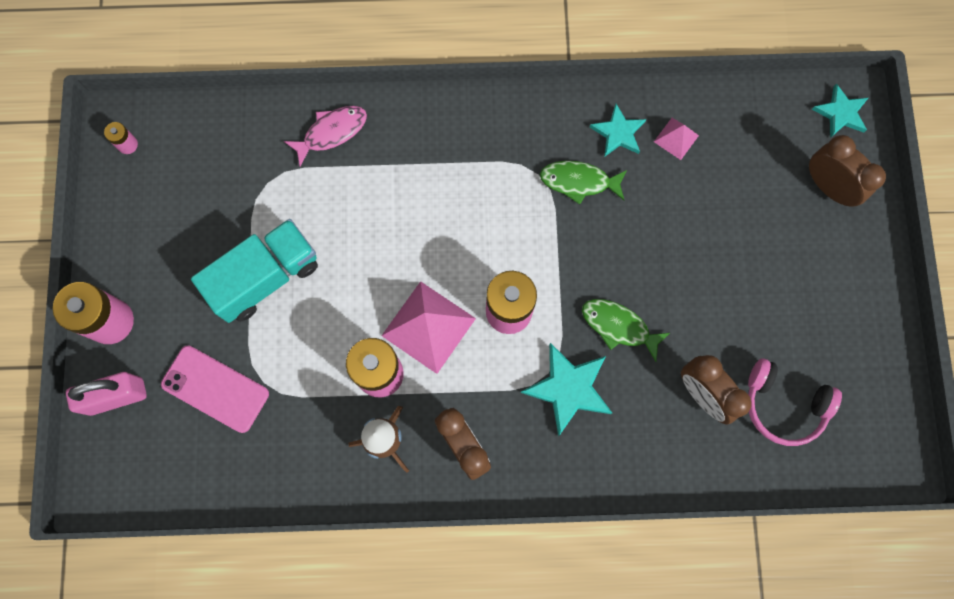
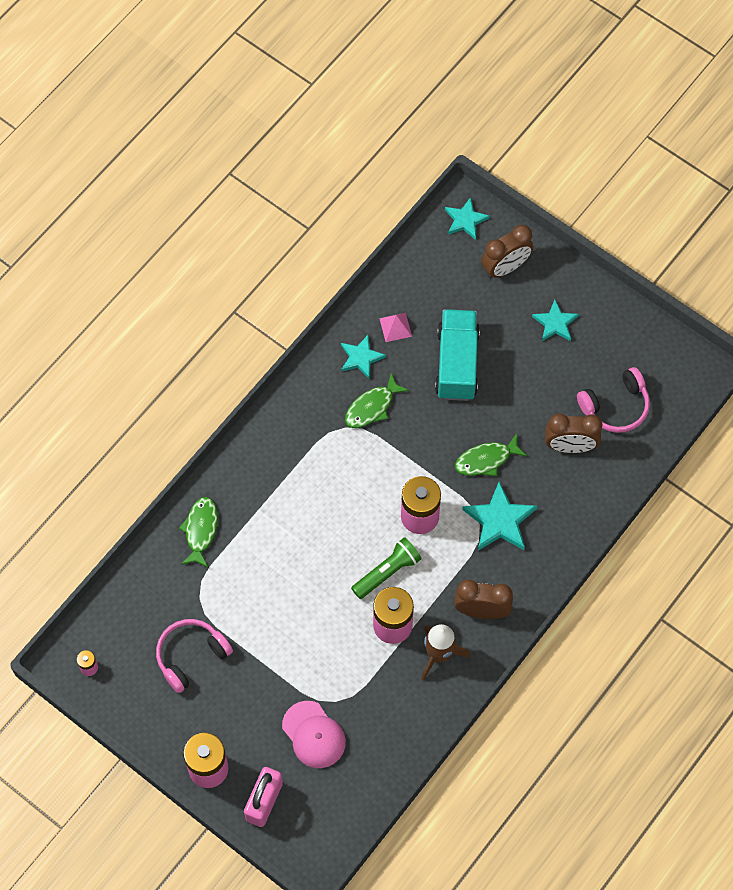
camera: 50 degrees left, 10 degrees down
pink phone [161,346,269,433] -> pink cap [282,701,346,768]
turquoise truck [191,219,318,323] -> turquoise truck moved to [435,309,480,401]
pink fish [284,106,367,167] -> green fish [179,497,218,568]
pink pyramid [382,281,476,374] -> green flashlight [351,537,422,599]
brown clock [809,135,886,207] -> brown clock turned 150 degrees clockwise [481,225,533,278]
none -> pink headphones [156,619,233,693]
none -> turquoise star [532,300,579,341]

